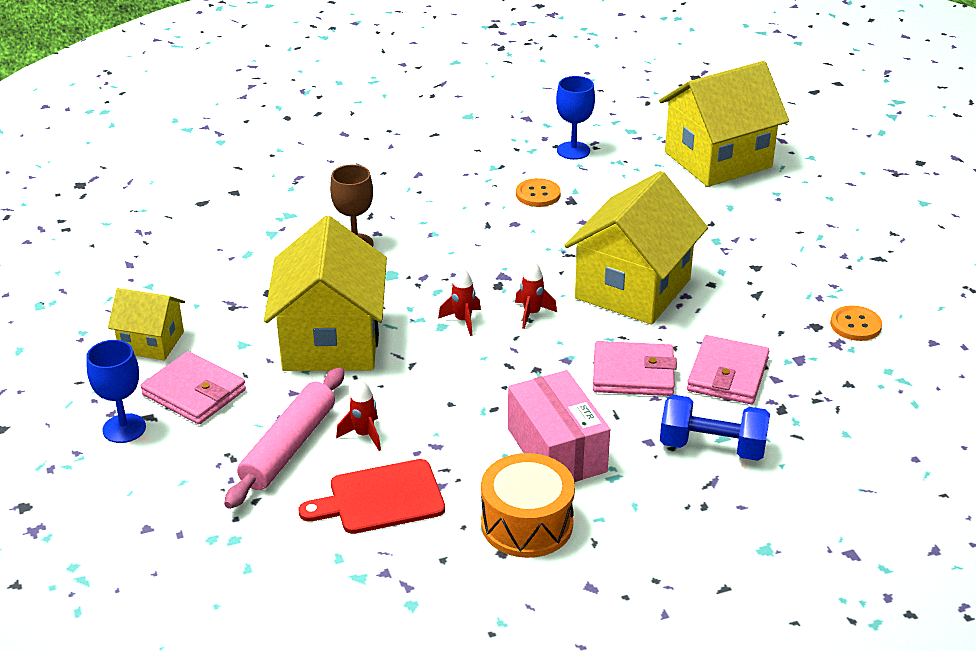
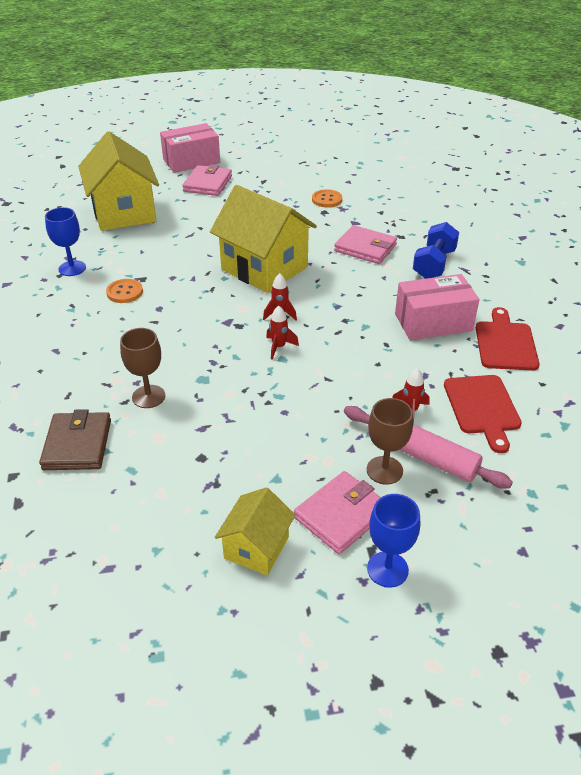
camera: 80 degrees left, 5 degrees up
yellow house [264,216,387,371] -> none
orange drum [481,453,575,558] -> red cutting board [476,307,540,371]
pink wallet [593,341,677,396] -> pink wallet moved to [182,165,232,196]
none -> brown wallet [39,409,111,470]
none -> pink box [160,123,220,173]
none -> brown goblet [367,398,413,485]

